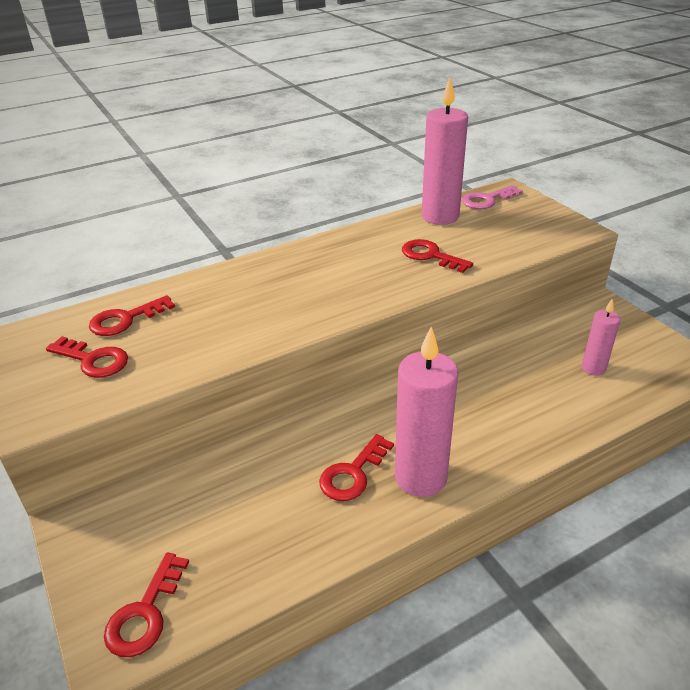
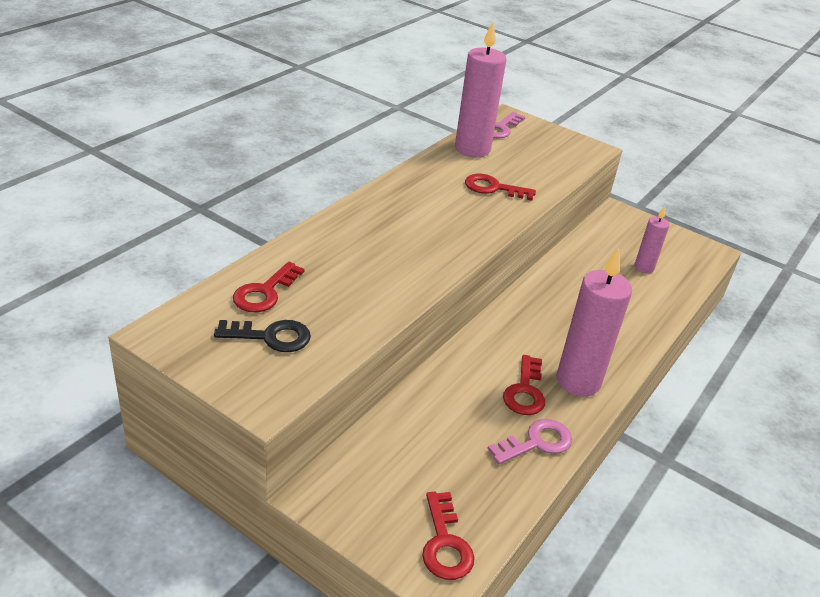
camera: 30 degrees left, 0 degrees up
red key [46,336,128,378] -> black key [214,320,311,352]
none -> pink key [487,419,572,464]

